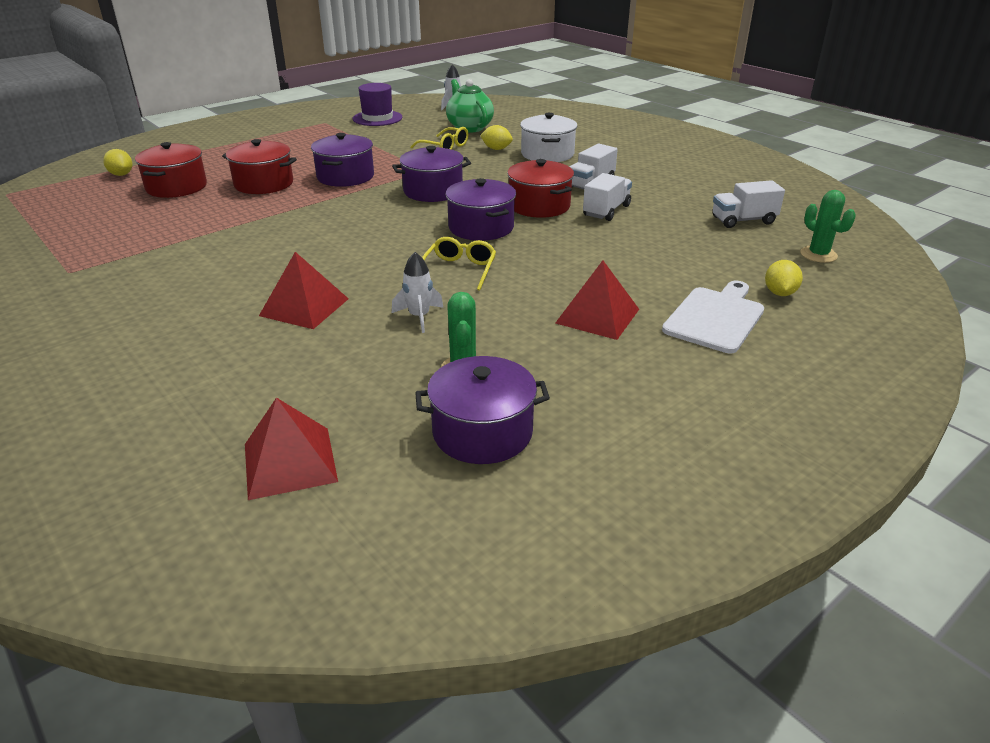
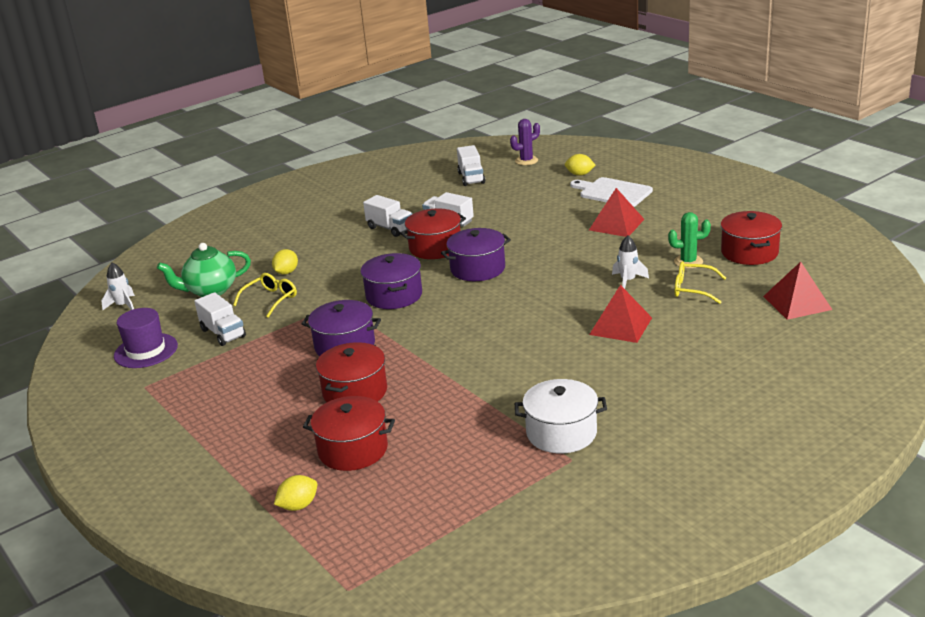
camera: 85 degrees left, 5 degrees down
purple pot [415,356,550,464] -> red pot [721,211,782,265]
yellow glasses [422,237,496,291] -> yellow glasses moved to [674,261,726,304]
white pot [520,113,577,162] -> white pot moved to [515,379,607,453]
green cactus [800,190,856,263] -> purple cactus [510,119,540,165]
none -> white truck [194,292,246,346]

